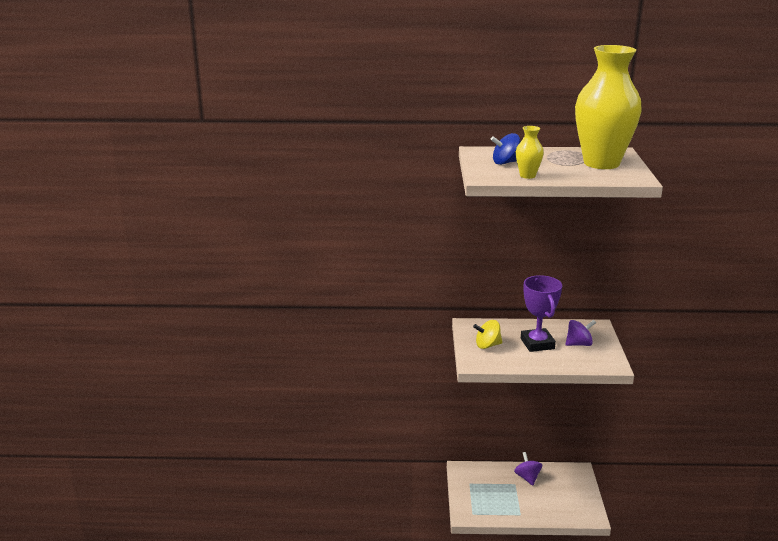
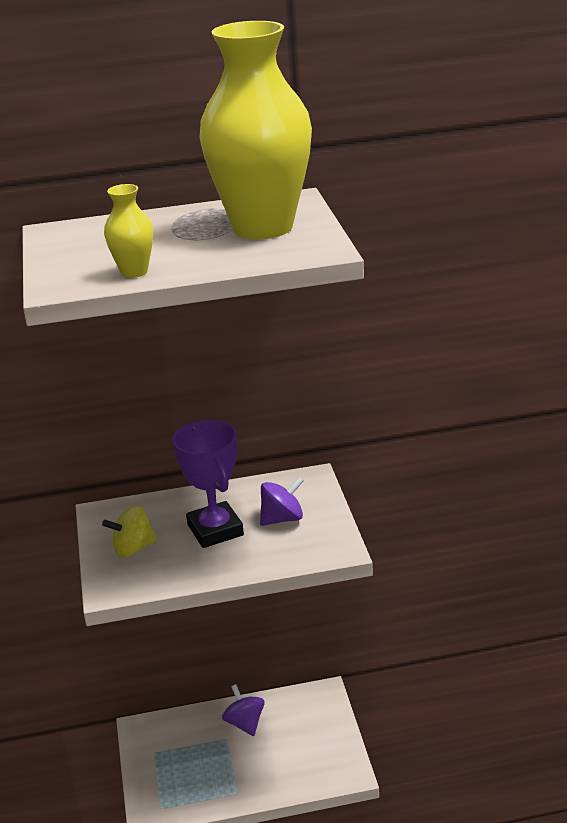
camera: 10 degrees left, 5 degrees up
blue spinning top [491,133,520,165] -> none

